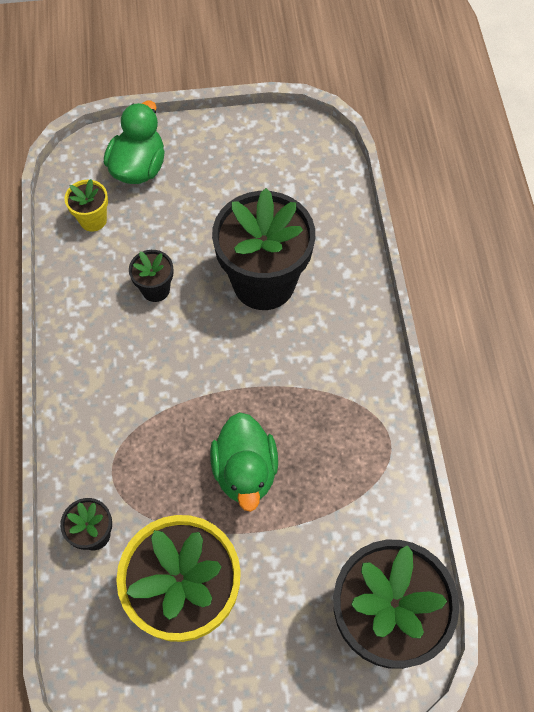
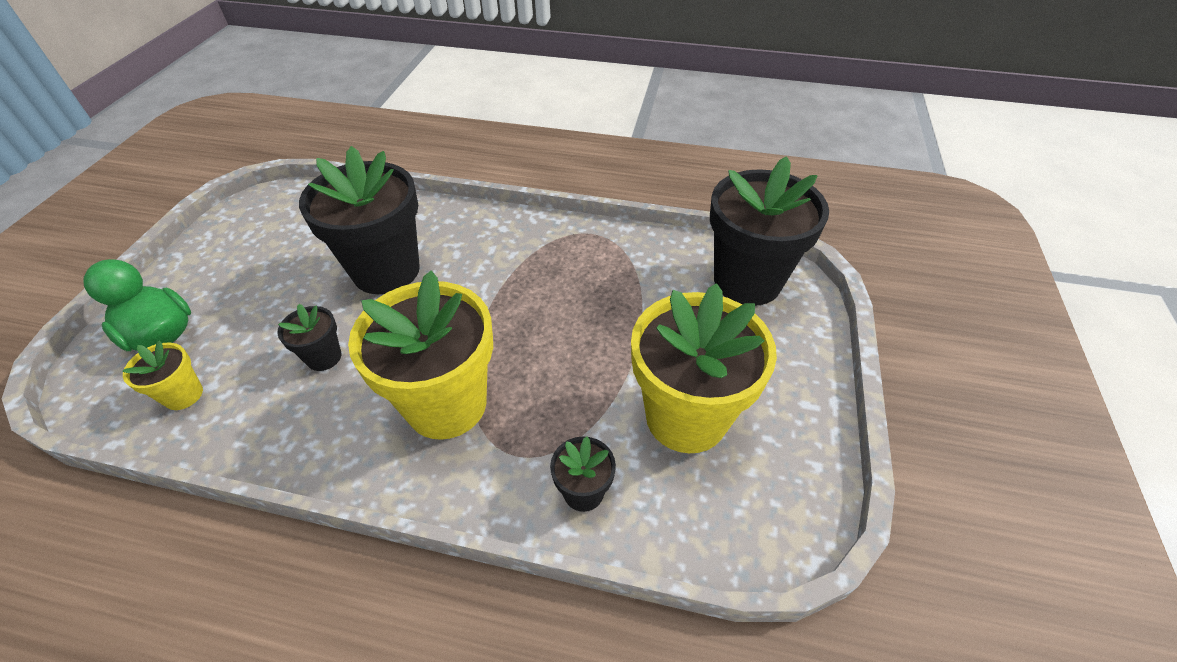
camera: 70 degrees left, 15 degrees down
green duck [210,412,278,512] -> none
none -> yellow flower pot [348,271,493,440]

